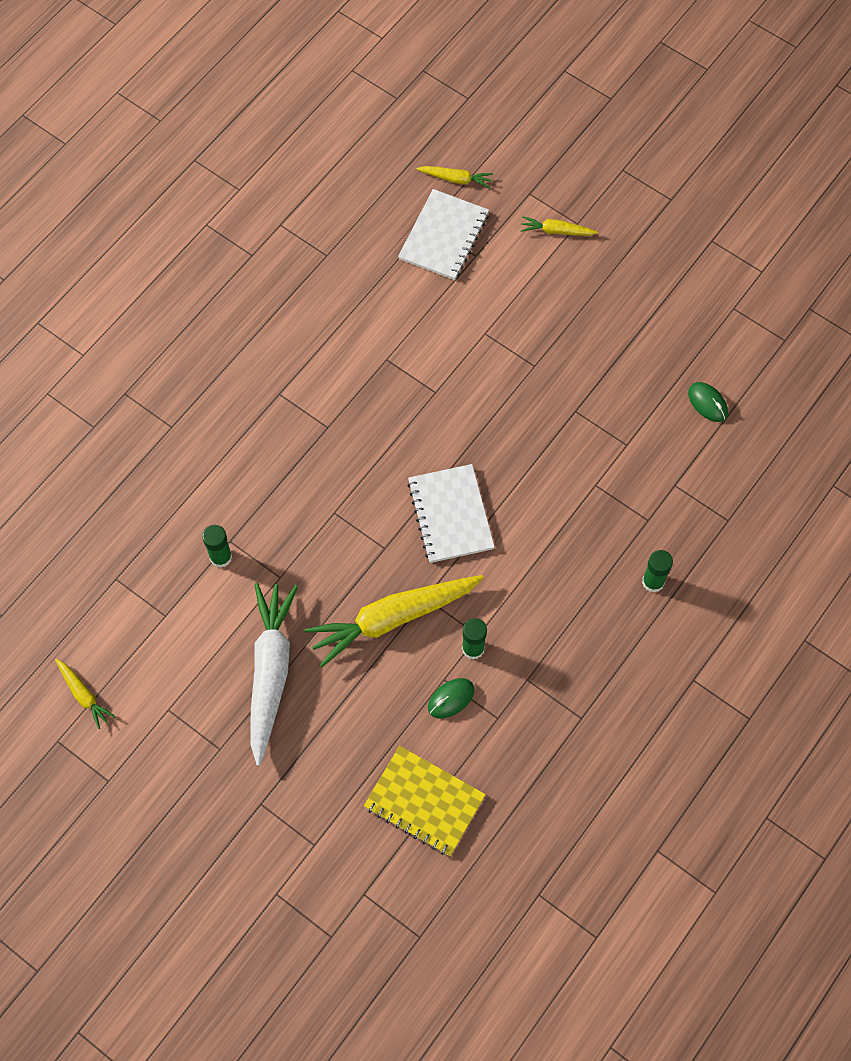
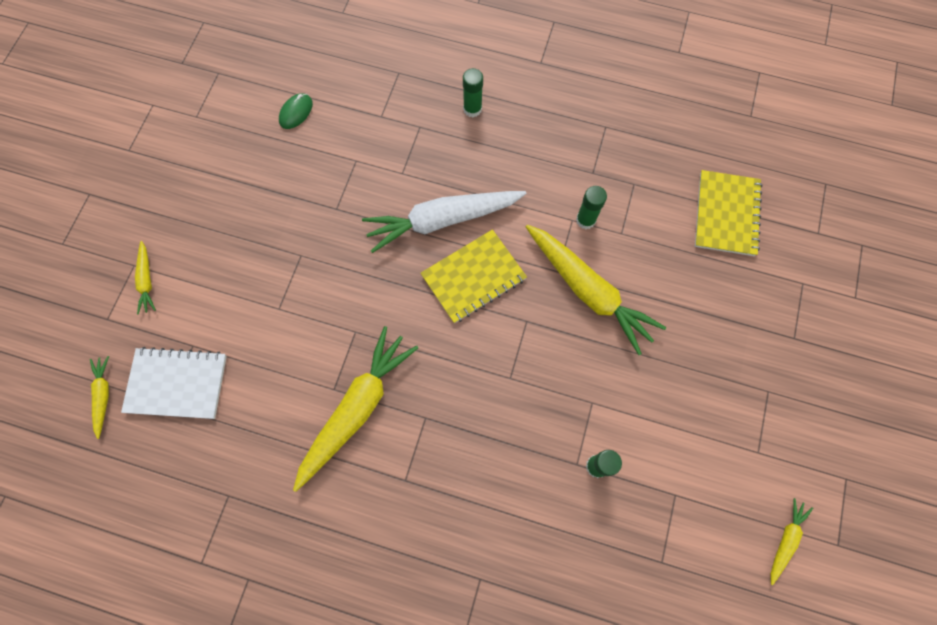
camera: 110 degrees left, 5 degrees up
white carrot [250,583,298,766] -> white carrot moved to [362,191,526,253]
white notebook [407,464,495,563] -> yellow notebook [421,229,527,323]
green mouse [428,678,475,718] -> none
none -> yellow carrot [293,326,418,492]

